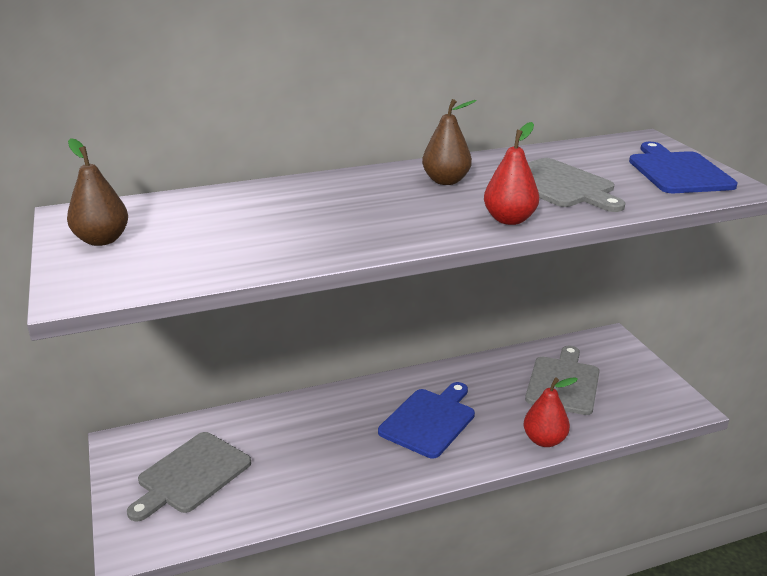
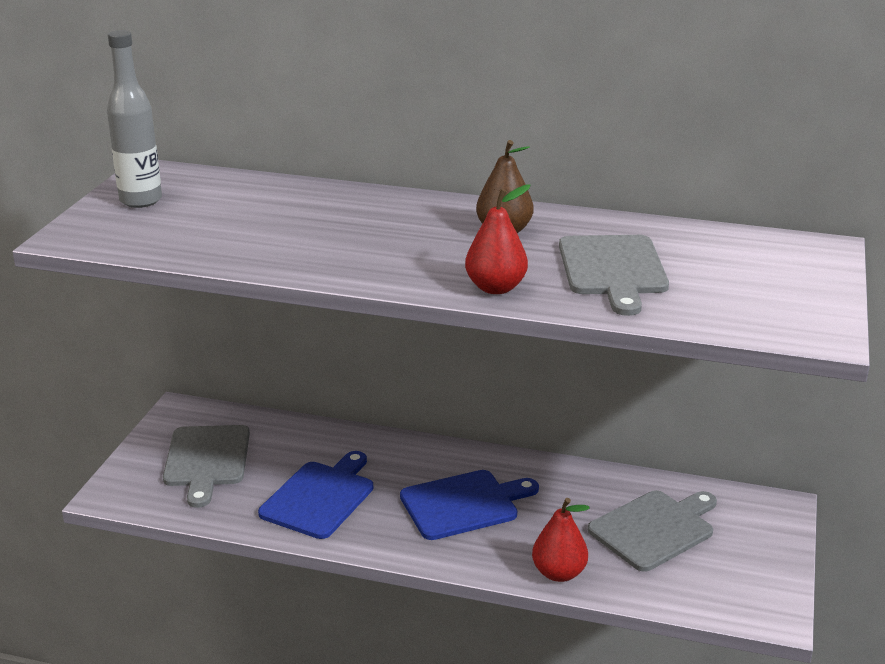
camera: 35 degrees right, 0 degrees up
brown pear [67,138,128,246] -> grey bottle [107,30,162,208]
grey cutting board [127,432,251,521] -> grey cutting board turned 75 degrees counterclockwise [163,425,250,508]
blue cutting board [629,142,738,193] -> blue cutting board moved to [258,451,373,539]

